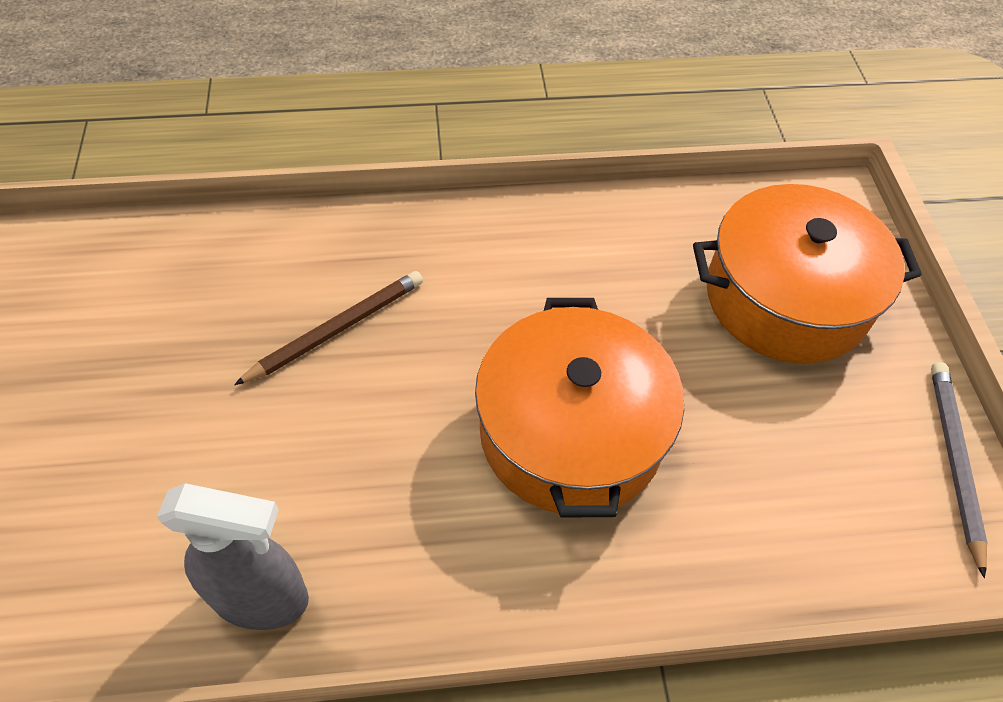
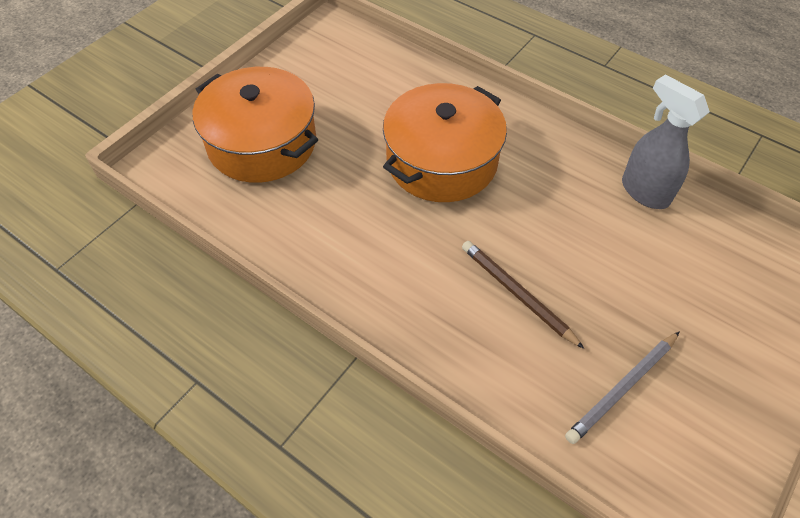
camera: 135 degrees left, 0 degrees up
brown pencil [234,271,423,385] -> brown pencil turned 45 degrees clockwise [462,241,584,349]
grey pencil [931,362,988,578] -> grey pencil moved to [565,331,680,444]

